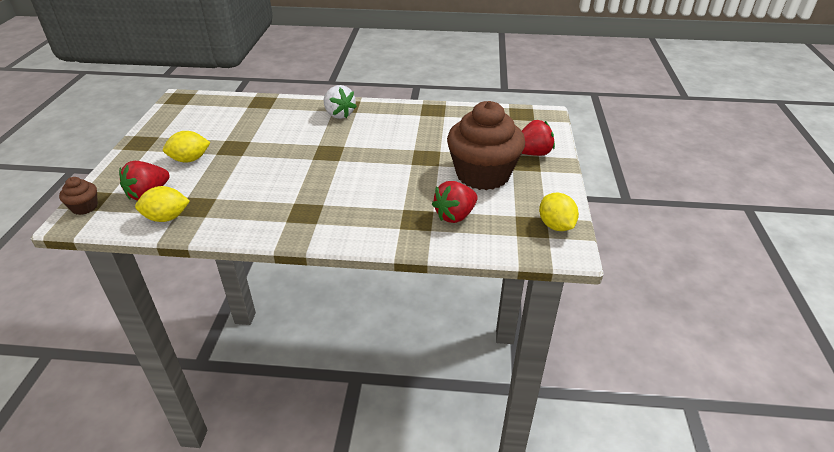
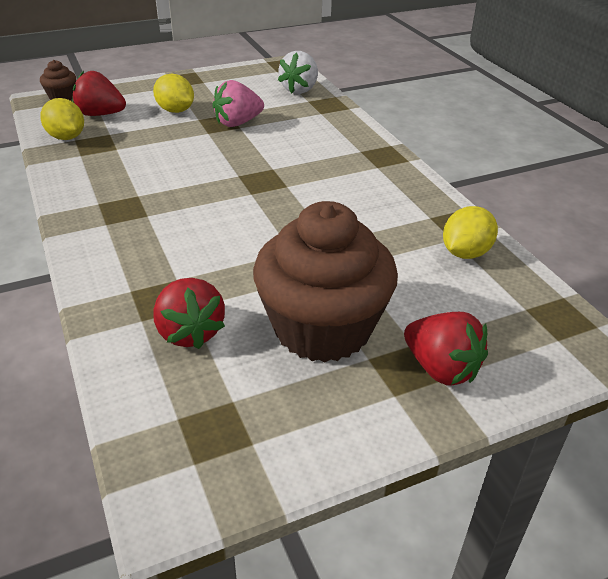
camera: 60 degrees right, 0 degrees up
white strawberry [324,85,357,119] -> white strawberry moved to [278,51,318,94]
red strawberry [432,181,478,223] -> red strawberry turned 135 degrees counterclockwise [153,278,225,349]
yellow lemon [539,192,579,231] -> yellow lemon moved to [443,206,498,259]
none -> pink strawberry [212,80,264,127]

